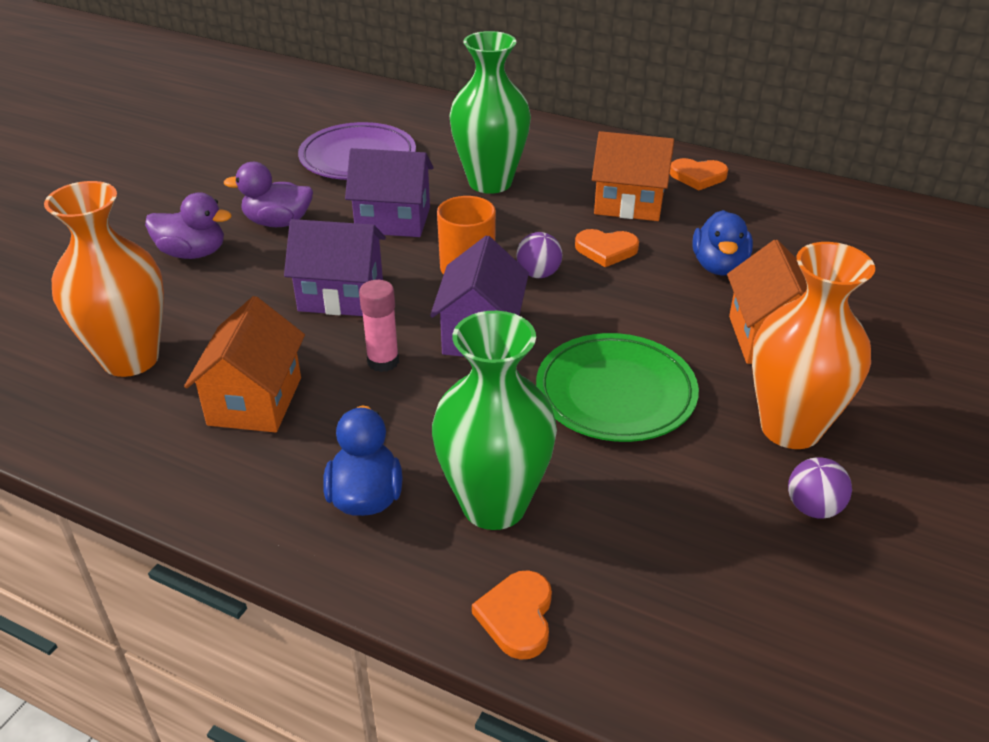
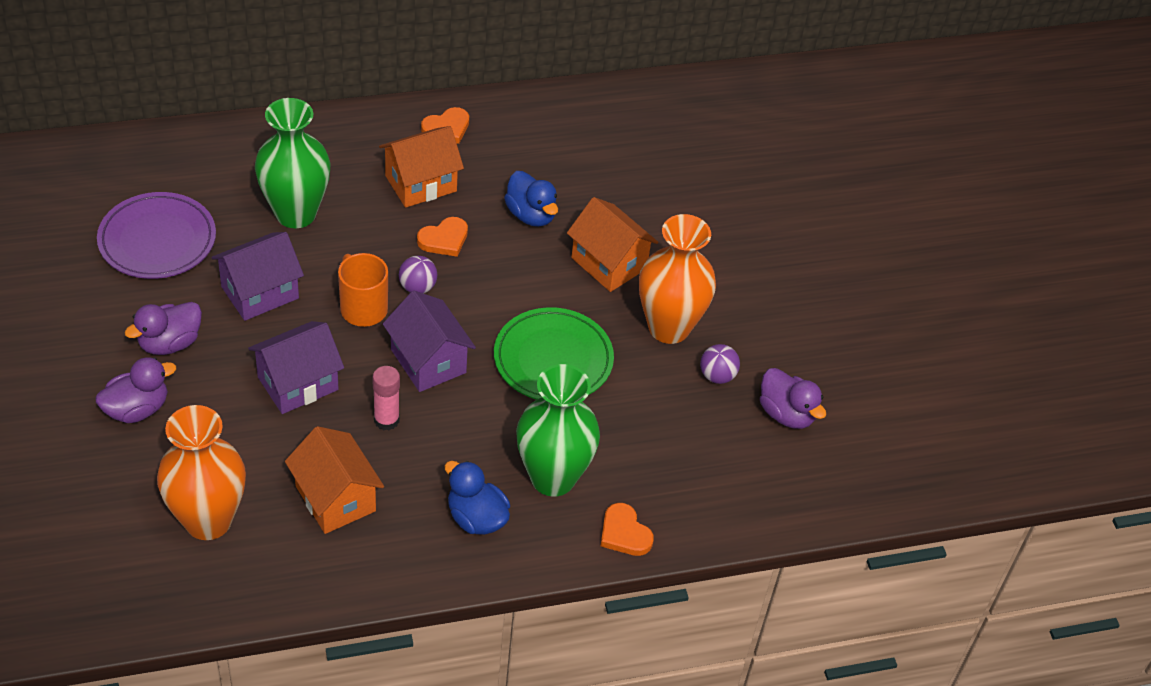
camera: 45 degrees left, 10 degrees up
none -> purple duck [760,368,826,429]

